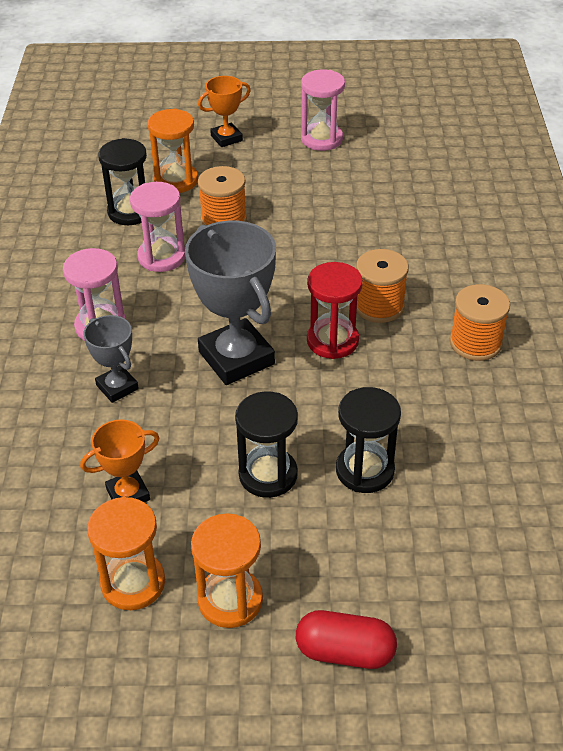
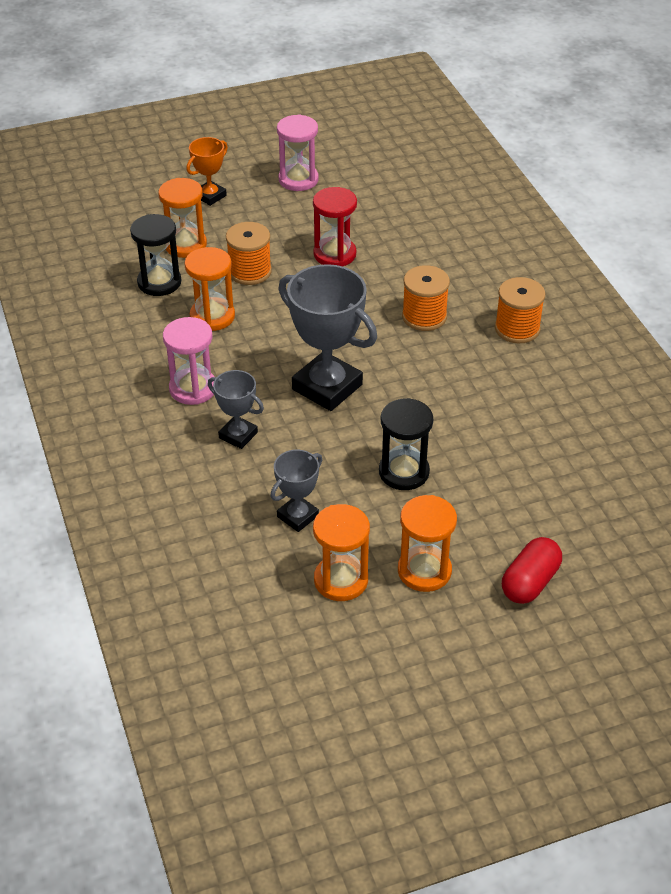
camera: 20 degrees left, 0 degrees up
orange trophy [80,419,160,502] -> grey trophy [270,449,322,532]
pink hourglass [130,182,185,272] -> orange hourglass [184,247,235,331]
red capsule [296,610,397,669] -> red capsule turned 45 degrees counterclockwise [502,537,562,604]
red hourglass [307,262,363,359] -> red hourglass moved to [313,187,357,266]
black hourglass [336,387,401,493] -> none

